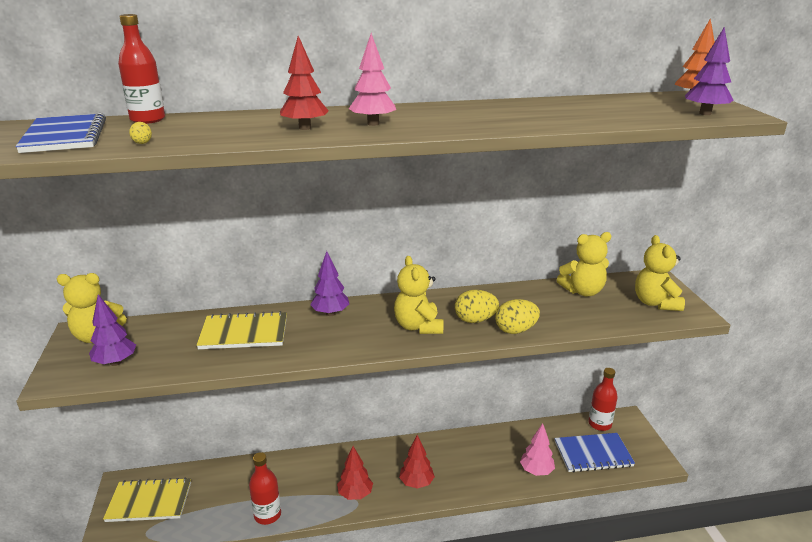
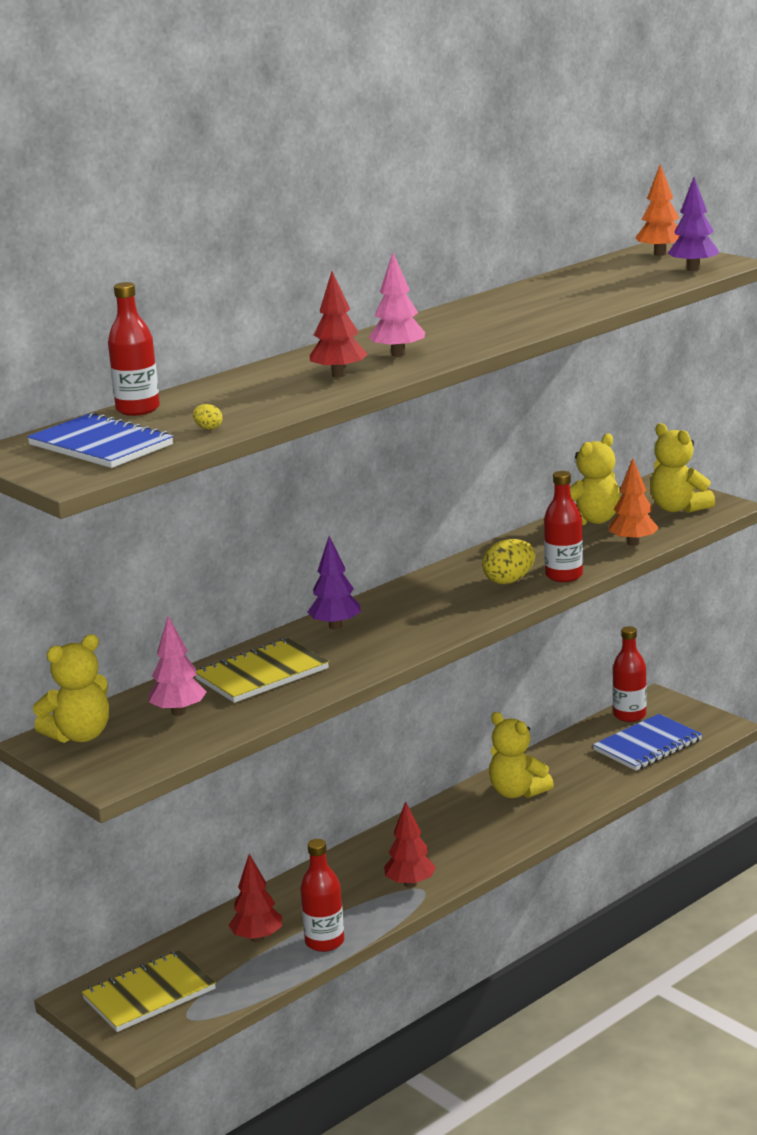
camera: 30 degrees left, 5 degrees down
purple tree [89,294,136,366] -> none
yellow teddy bear [394,256,443,334] -> yellow teddy bear moved to [489,712,554,798]
red tree [399,435,435,489] -> red tree moved to [229,854,282,942]
yellow egg [495,299,540,334] -> red bottle [544,471,583,582]
pink tree [520,423,555,476] -> pink tree moved to [149,616,206,716]
none -> orange tree [609,458,659,546]

